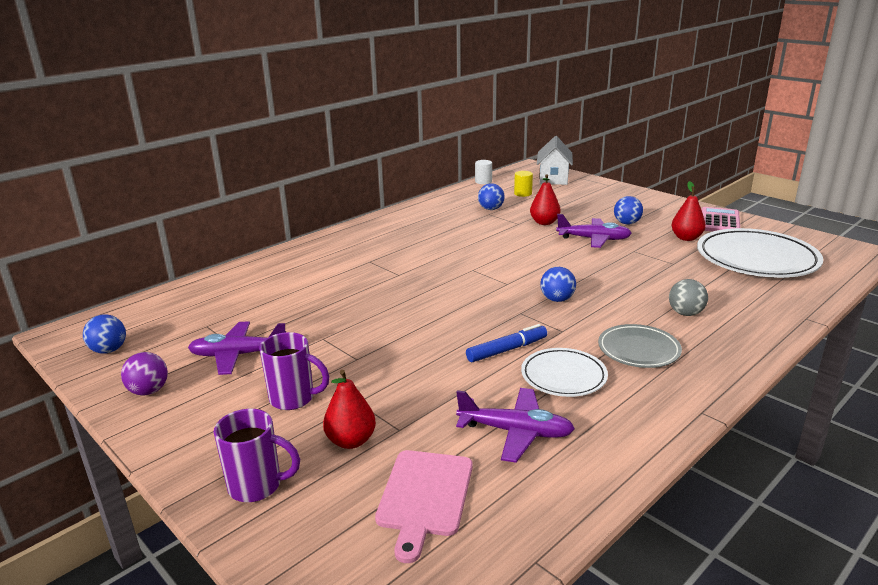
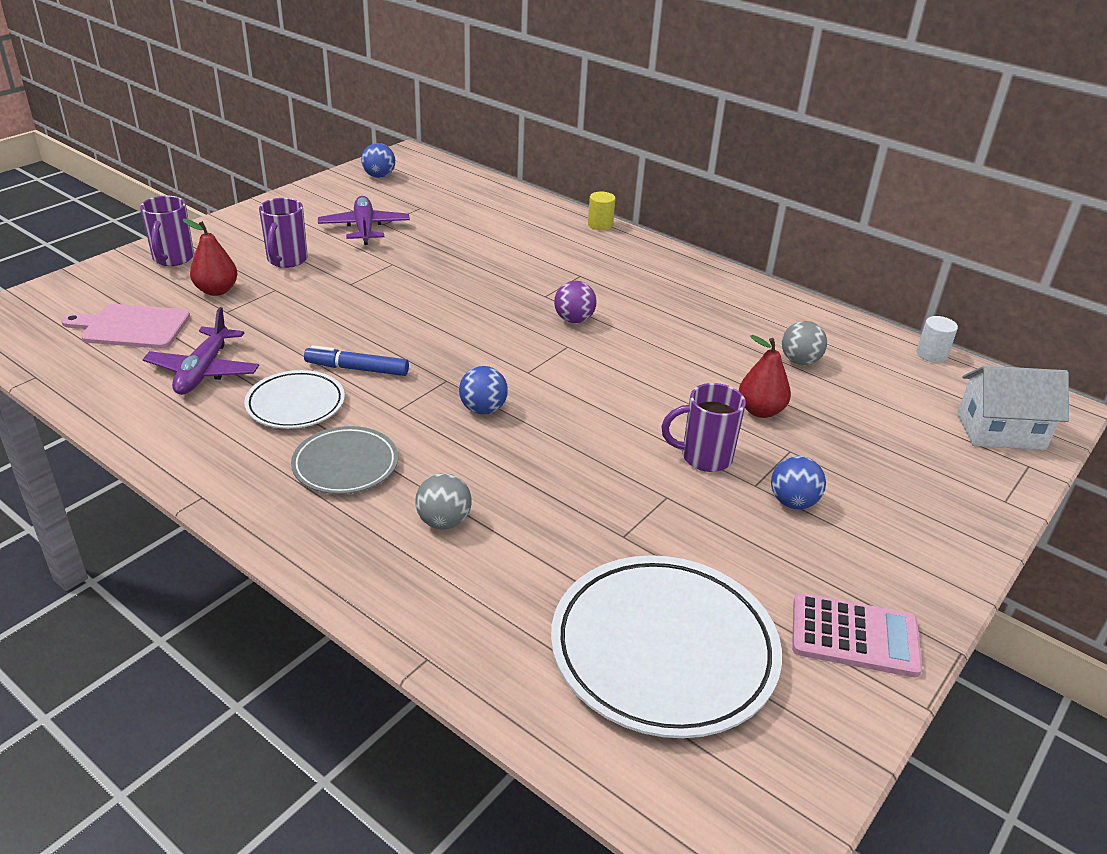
camera: 80 degrees right, 10 degrees up
purple ball [121,352,168,395] -> purple ball moved to [554,281,597,323]
blue marker [466,324,547,362] -> blue marker turned 135 degrees clockwise [304,345,409,376]
blue ball [478,183,505,210] -> grey ball [782,321,827,365]
yellow cylinder [514,171,533,197] -> yellow cylinder moved to [588,192,616,230]
purple plane [556,214,632,248] -> purple mug [661,383,746,472]
red pear [672,181,706,241] -> none

